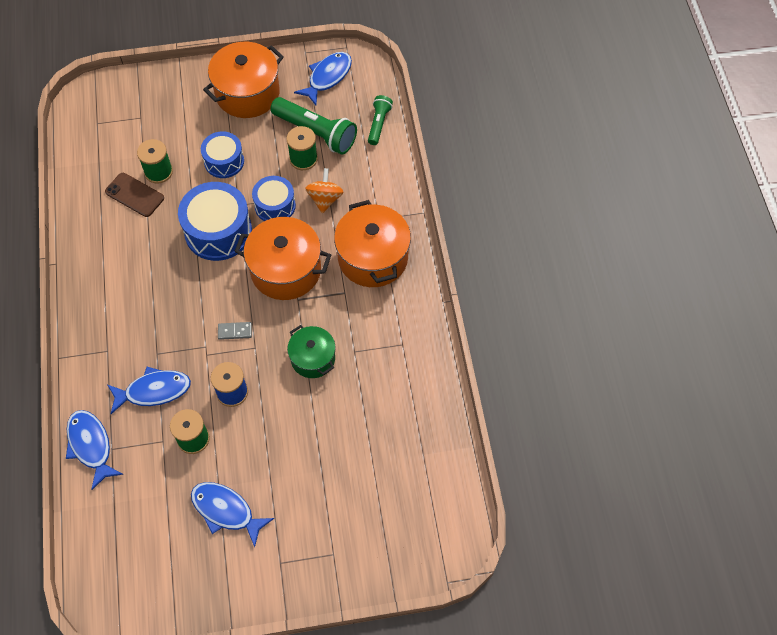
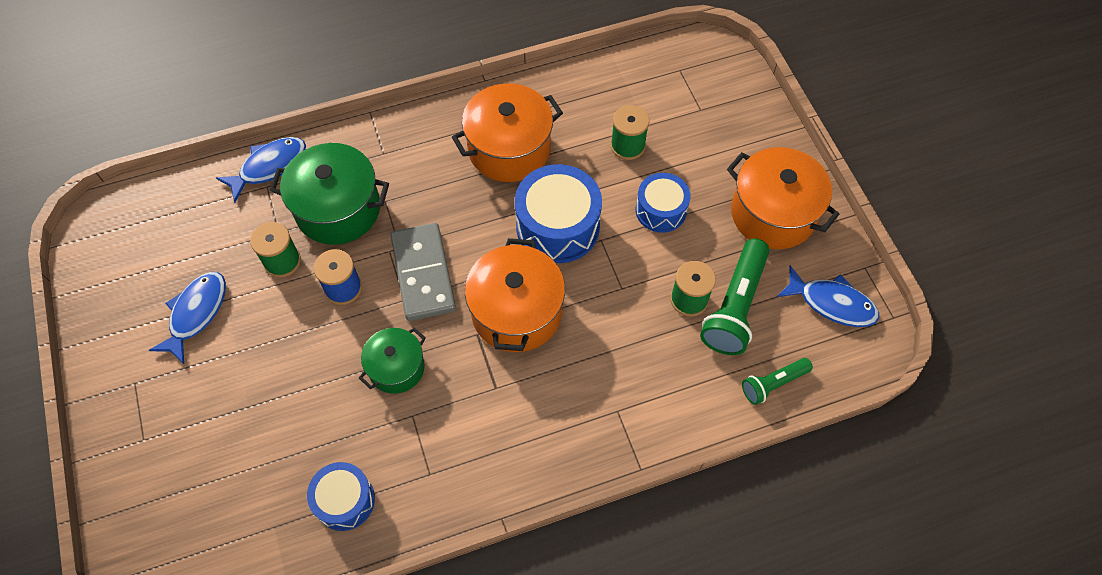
camera: 80 degrees right, 0 degrees up
brown phone [105,173,164,217] -> none
blue fish [108,367,191,414] -> green pot [270,143,389,245]
grey domino [218,322,252,340] -> grey domino [390,223,456,321], size x2.43
blue drum [252,176,296,221] -> blue drum moved to [307,462,375,531]
orange spinning top [305,168,343,213] -> none
orange pot [334,200,411,287] -> orange pot moved to [452,83,563,182]
green flashlight [368,95,393,145] -> green flashlight turned 150 degrees clockwise [742,358,813,405]

